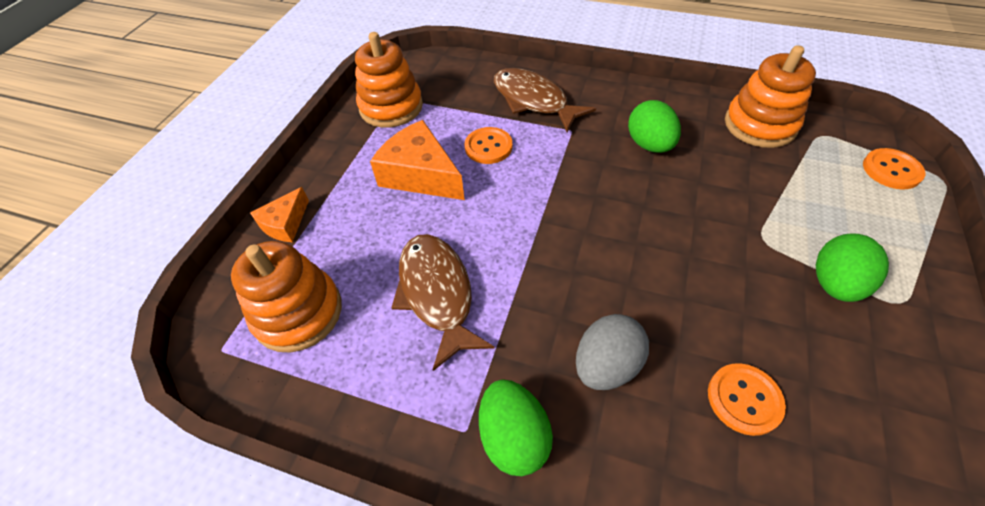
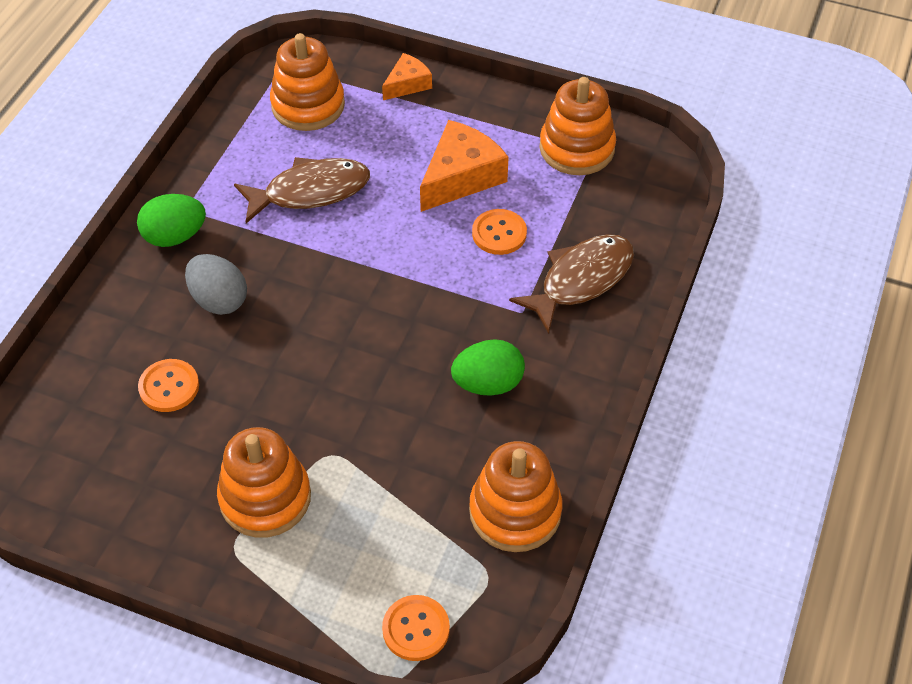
camera: 90 degrees right, 0 degrees up
orange cheese [250,187,309,242] -> orange cheese turned 105 degrees clockwise [382,53,432,100]
green egg [816,233,889,302] -> orange stacking toy [217,427,311,538]

